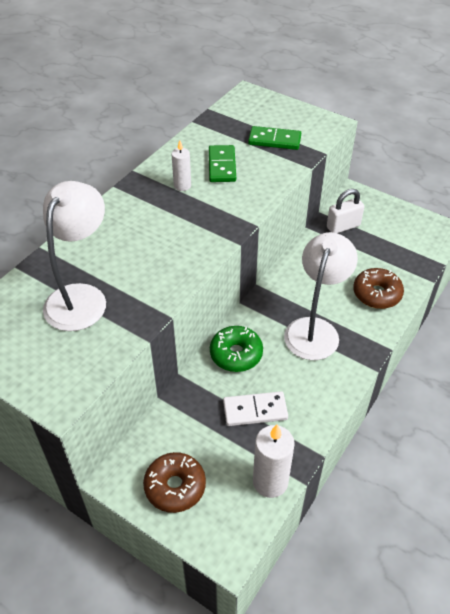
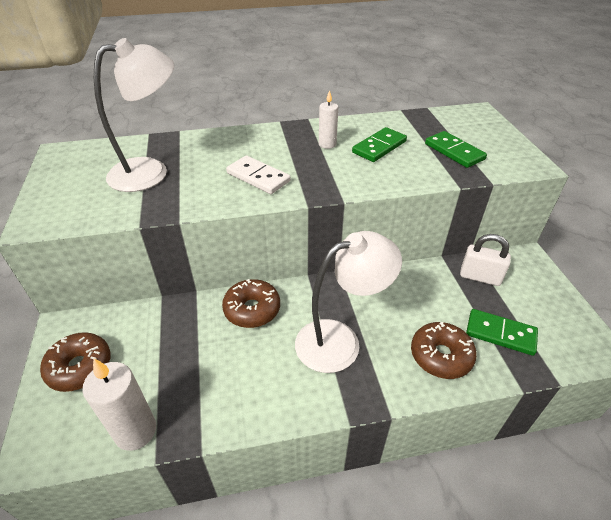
camera: 45 degrees right, 5 degrees down
green donut [210,326,263,372] -> brown donut [222,279,280,328]
white domino [223,391,288,426] -> white domino moved to [226,156,291,194]
none -> green domino [466,309,538,356]

